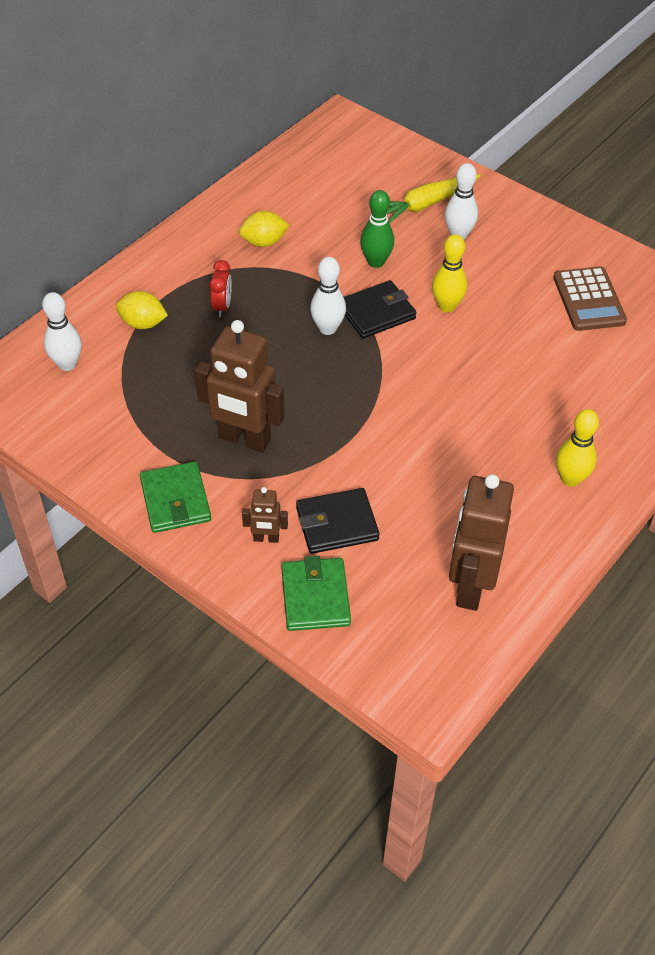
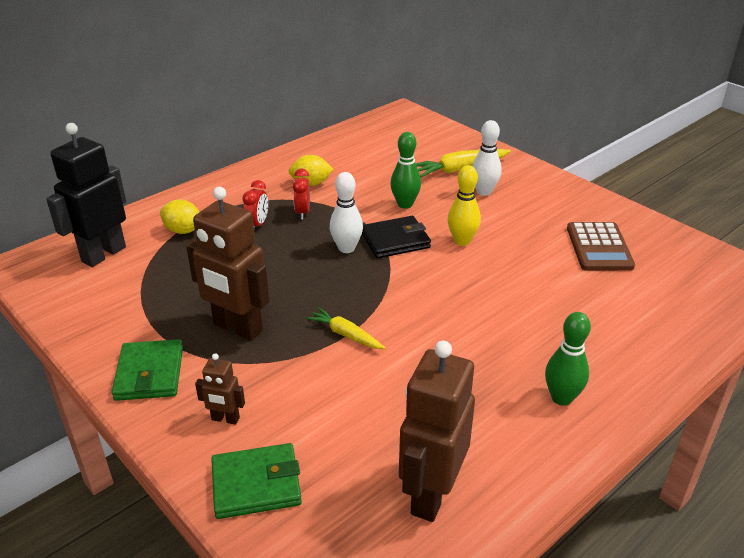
camera: 10 degrees right, 15 degrees down
white bowling pin [42,292,82,371] -> black robot [46,123,126,267]
green wallet [281,556,351,631] -> green wallet turned 75 degrees clockwise [211,443,302,519]
black wallet [296,488,379,554] -> none
yellow bowling pin [556,409,599,487] -> green bowling pin [545,312,591,406]
none -> red clock [293,168,310,219]
none -> yellow carrot [306,308,385,349]

